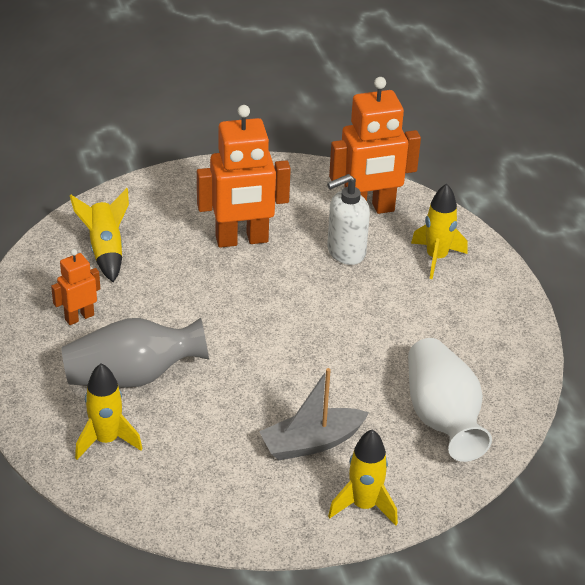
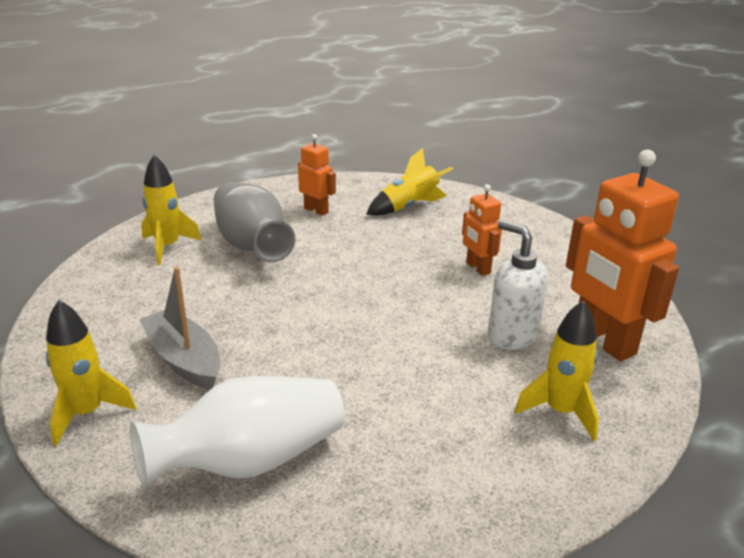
camera: 75 degrees right, 10 degrees down
orange robot [197,105,291,248] -> orange robot [462,184,502,276], size x0.52

